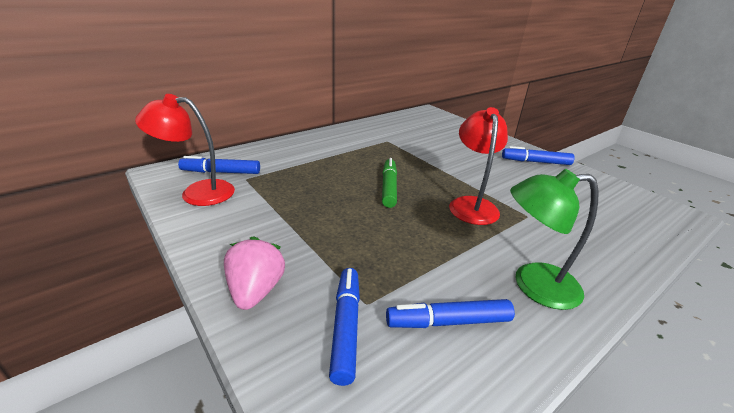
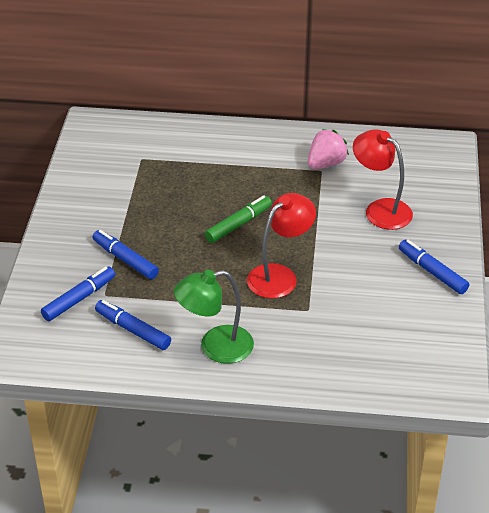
camera: 45 degrees right, 10 degrees up
red lamp [135,94,235,206] -> red lamp moved to [353,129,413,230]
blue marker [178,156,260,174] -> blue marker moved to [93,230,159,279]
pink strawberry [224,237,285,310] -> pink strawberry moved to [308,129,349,169]
green lamp [510,169,598,310] -> green lamp turned 60 degrees counterclockwise [174,270,254,364]

